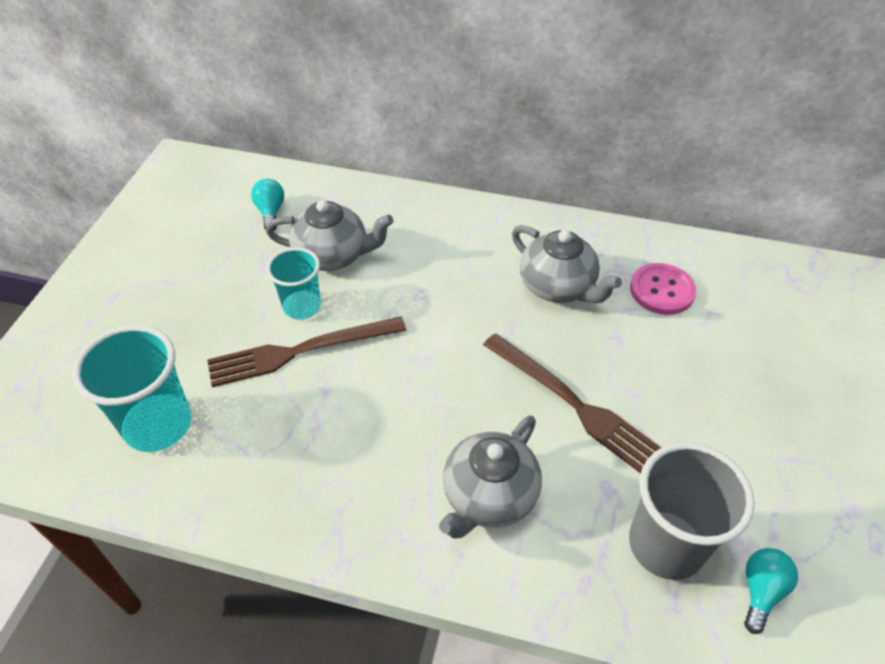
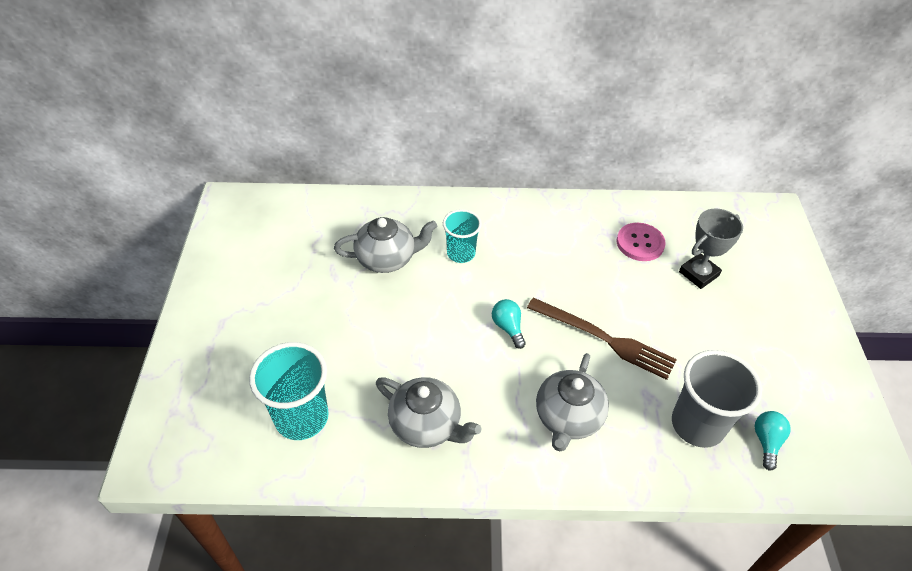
camera: 15 degrees left, 0 degrees up
brown fork [207,317,406,387] -> none
turquoise light bulb [251,179,284,231] -> turquoise light bulb moved to [492,299,526,349]
turquoise cup [267,247,321,320] -> turquoise cup moved to [443,209,482,263]
grey teapot [512,225,622,303] -> grey teapot moved to [376,377,482,448]
none -> grey trophy [679,208,743,289]

